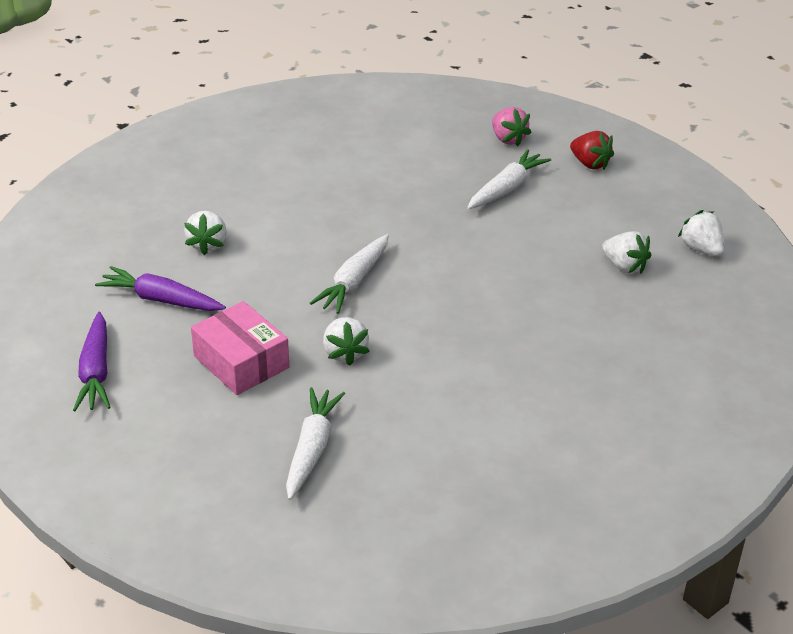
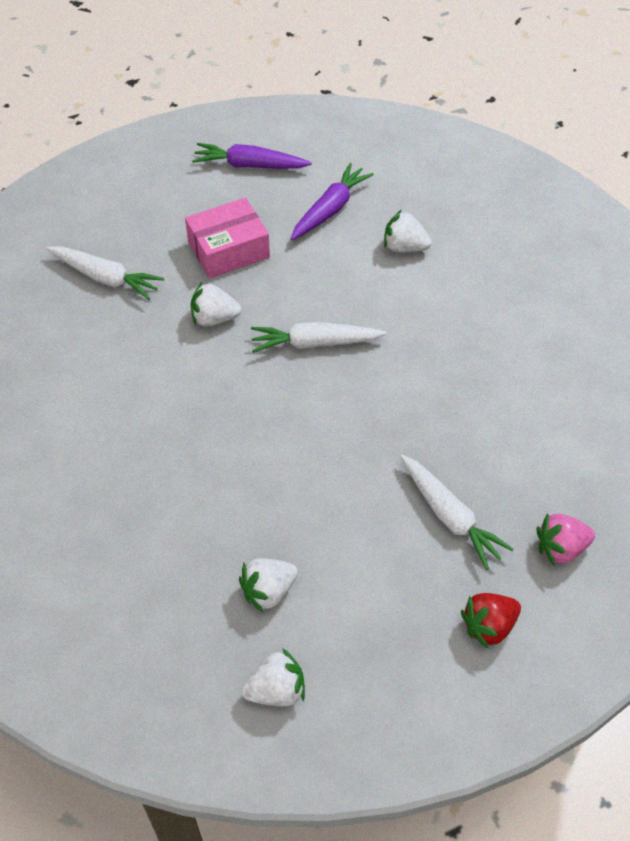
camera: 105 degrees right, 15 degrees up
white carrot [310,234,389,314] -> white carrot turned 45 degrees counterclockwise [251,322,387,353]

